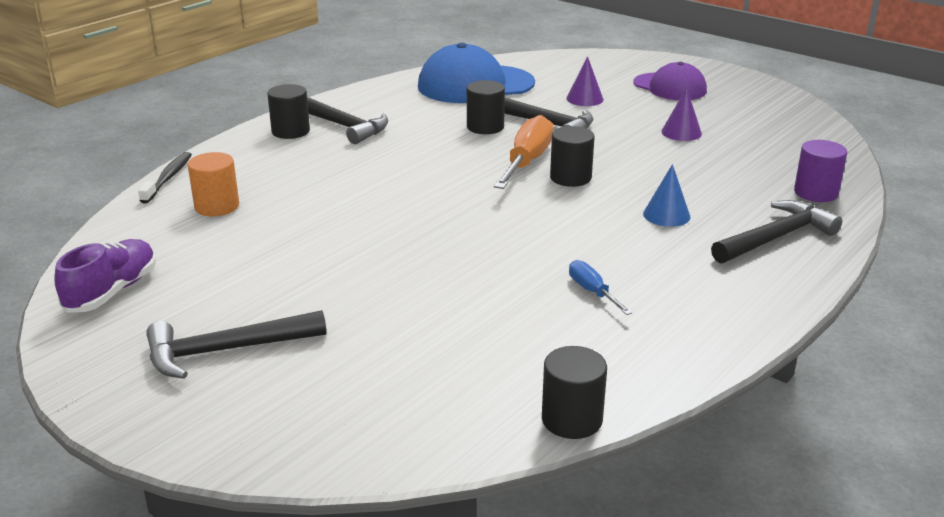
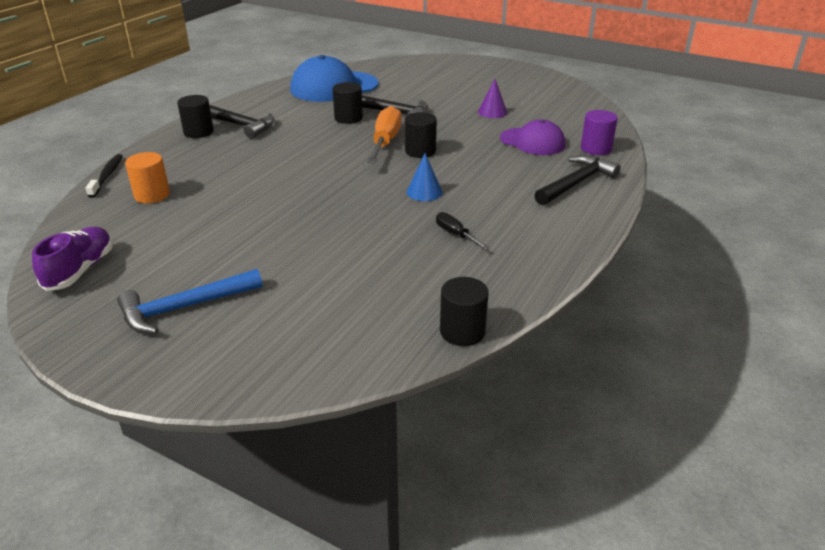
camera: 10 degrees left, 5 degrees up
black hammer [146,310,327,379] -> blue hammer [117,269,263,334]
purple cone [566,56,604,106] -> none
blue screwdriver [569,260,632,315] -> black screwdriver [436,212,489,249]
purple cap [633,62,707,100] -> purple cap moved to [500,120,565,155]
blue cone [643,164,691,227] -> blue cone moved to [407,153,443,201]

